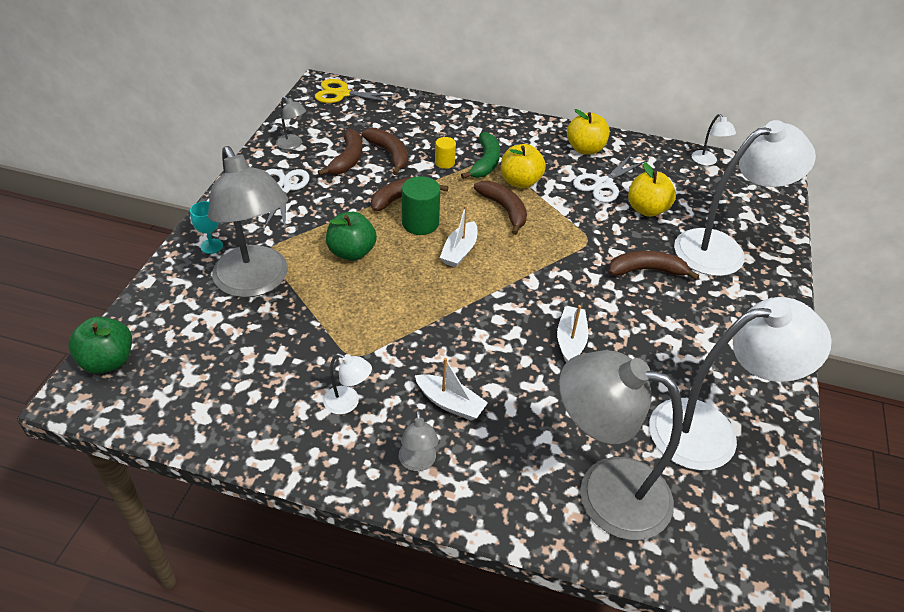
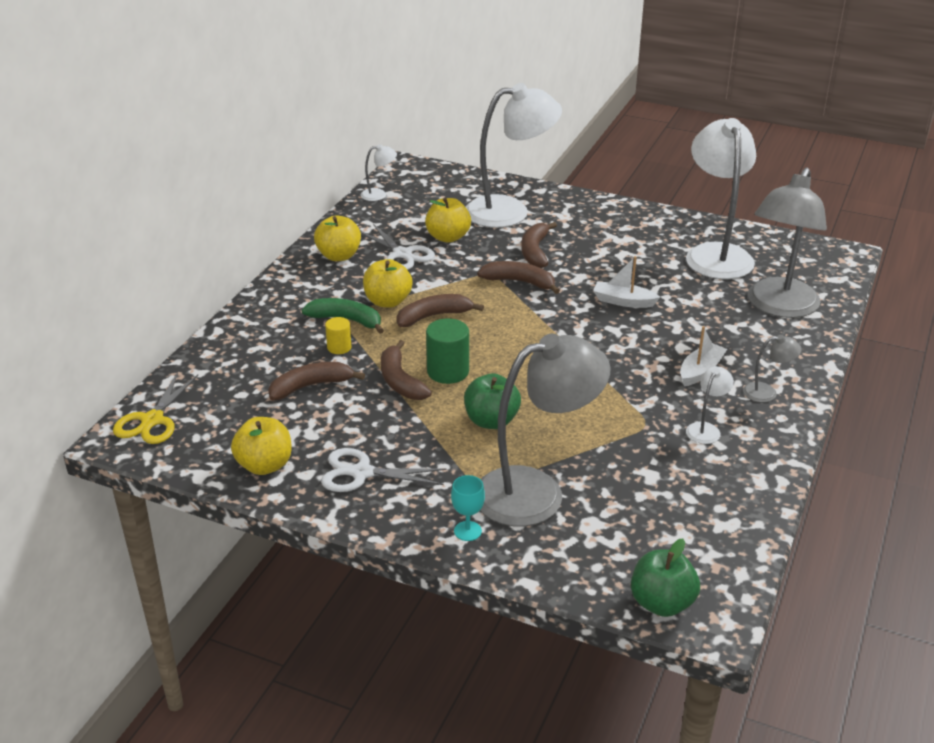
camera: 80 degrees left, 10 degrees down
grey lamp [276,96,306,150] -> yellow apple [231,417,292,475]
brown banana [318,128,362,176] -> brown banana moved to [477,261,560,294]
white boat [440,205,477,268] -> none
white lamp [674,120,816,276] -> white lamp turned 90 degrees clockwise [466,83,562,228]

